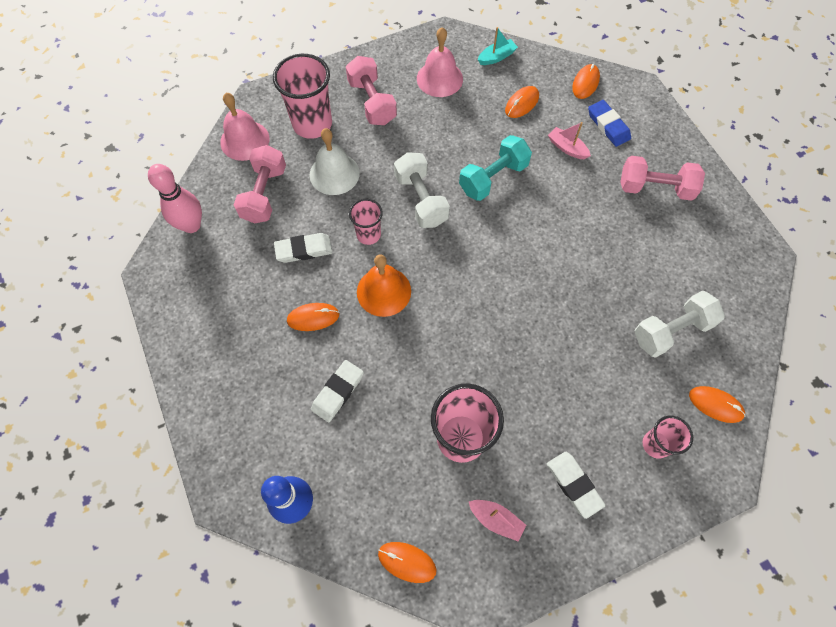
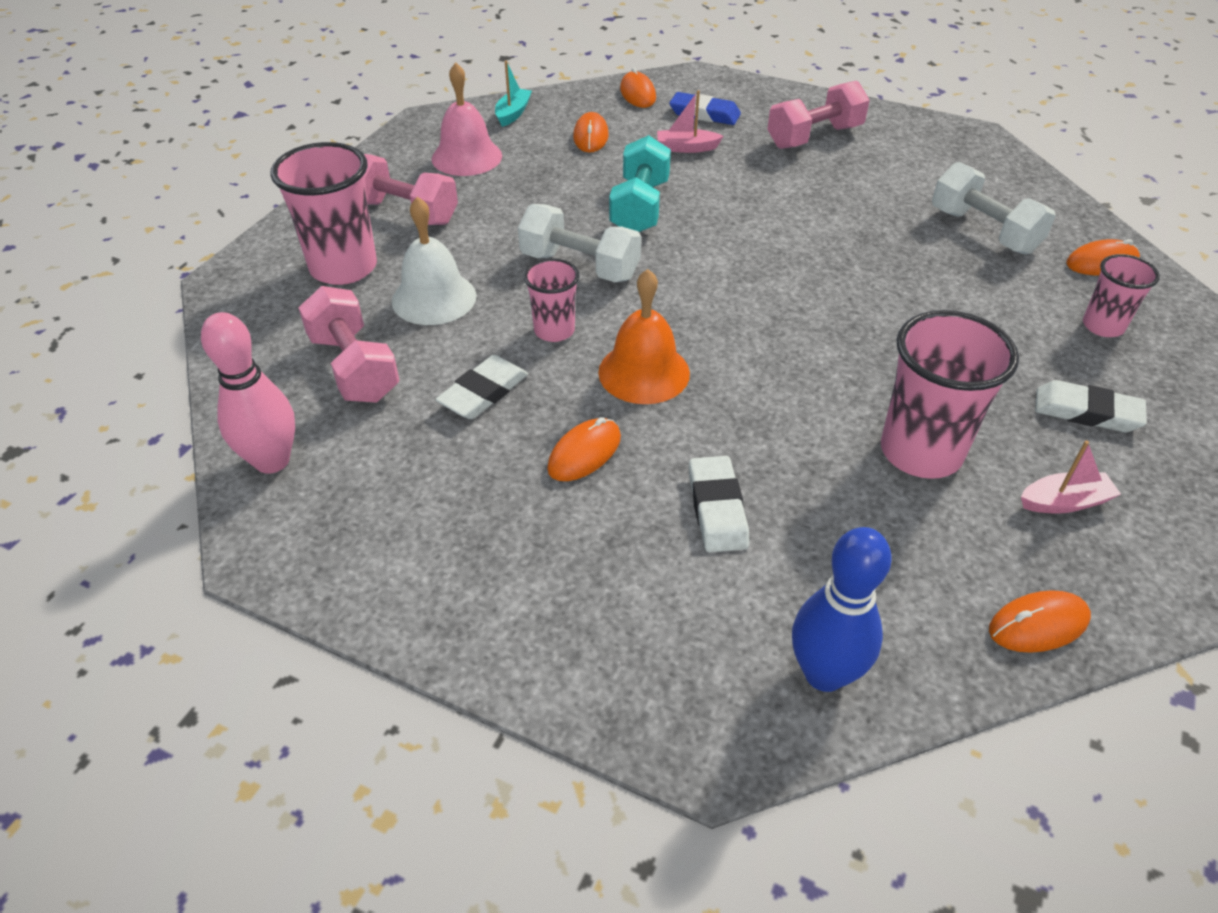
camera: 40 degrees left, 20 degrees down
pink bell [220,93,269,161] -> none
white dumbbell [634,291,725,358] -> white dumbbell turned 60 degrees counterclockwise [932,162,1056,255]

